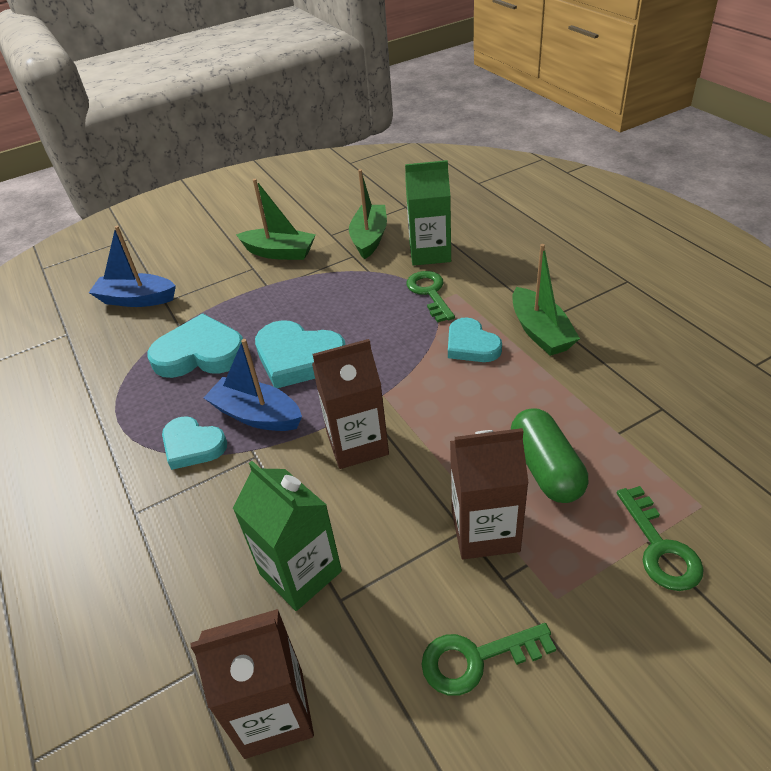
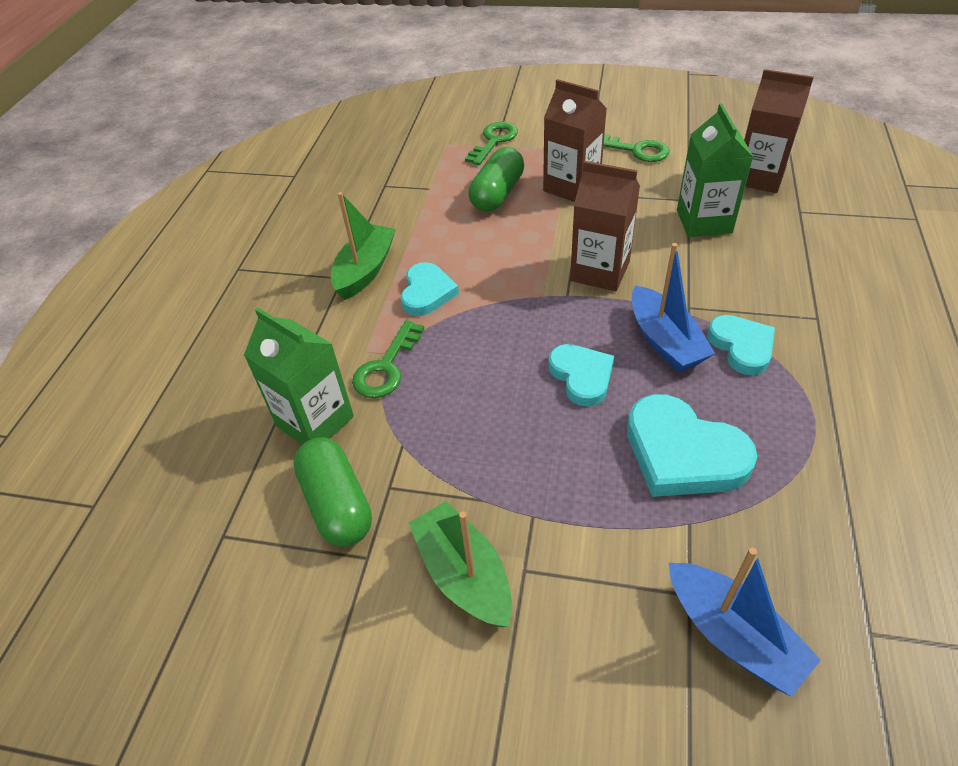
camera: 140 degrees left, 5 degrees up
turquoise heart [255,320,346,388] -> turquoise heart [548,344,614,407], size x0.64
green boat [349,169,387,259] -> green capsule [293,437,372,547]

